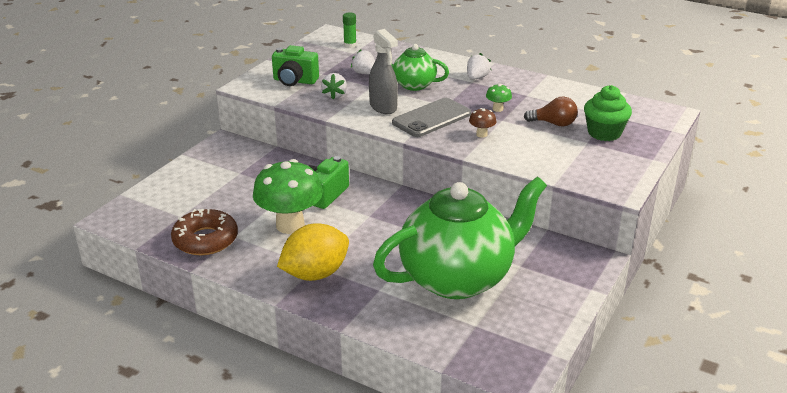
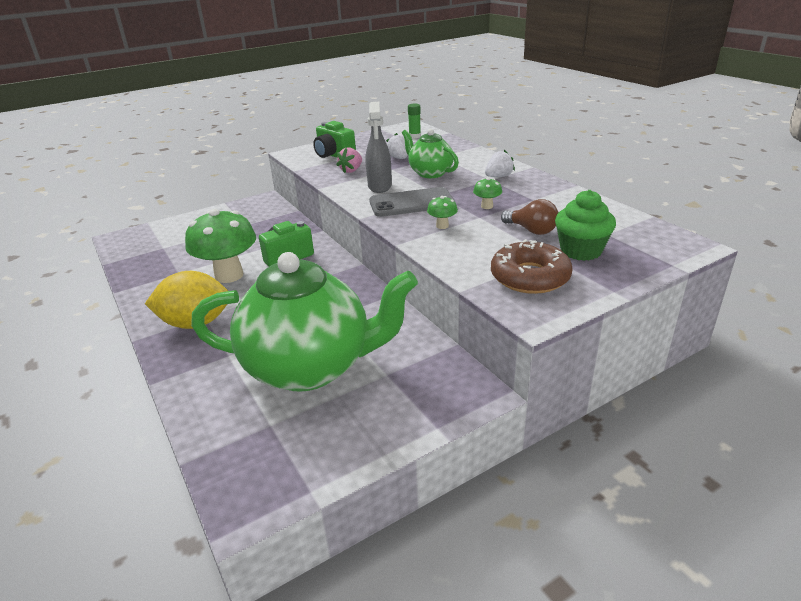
camera: 30 degrees right, 0 degrees up
brown donut [171,209,238,255] -> brown donut moved to [491,239,573,294]
white strawberry [321,73,347,99] -> pink strawberry [337,147,362,173]
brown mushroom [469,108,496,138] -> green mushroom [427,196,458,229]

